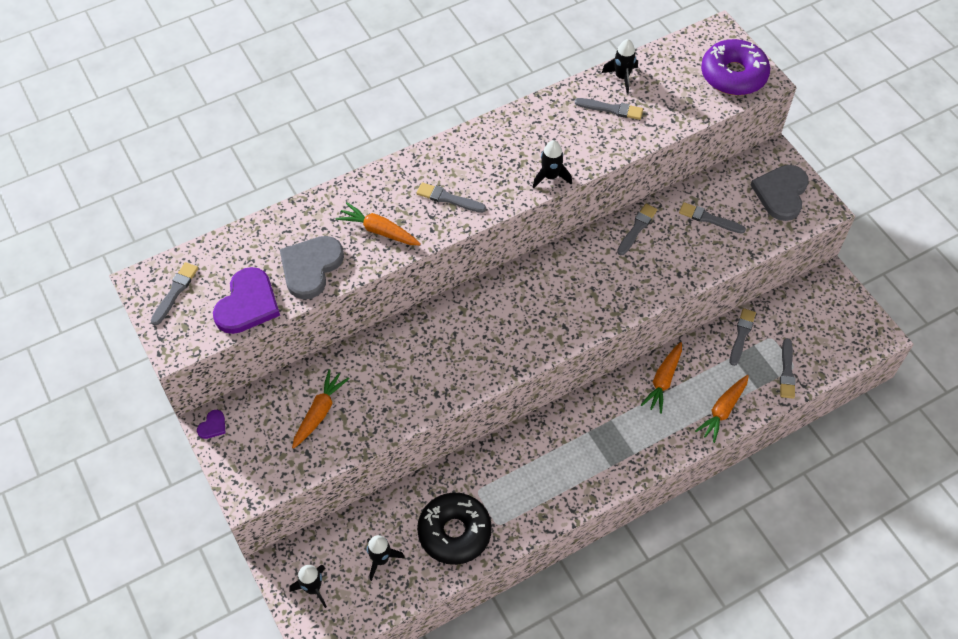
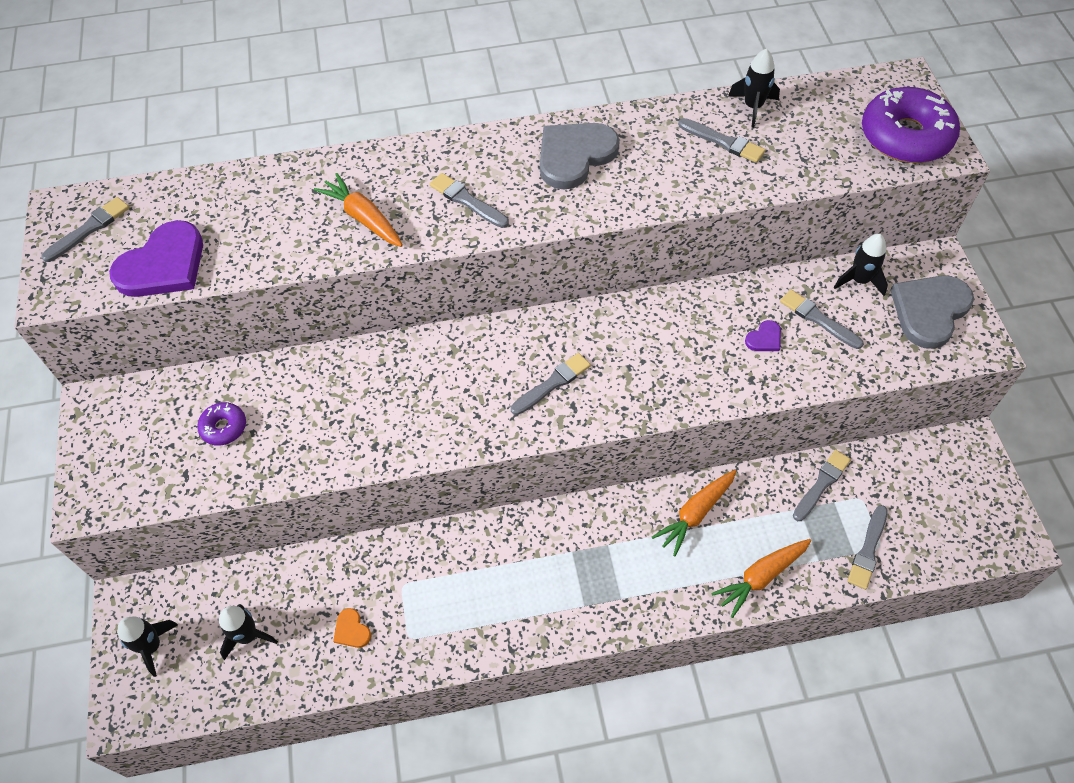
camera: 20 degrees right, 0 degrees up
purple heart [197,410,226,439] -> purple heart moved to [745,320,781,351]
grey heart [280,236,344,299] -> grey heart moved to [540,123,620,189]
orange carrot [292,369,350,449] -> purple donut [198,402,246,446]
black donut [417,492,492,565] -> orange heart [333,608,371,648]
black rocket [533,140,572,188] -> black rocket moved to [834,234,888,296]
grey brush [617,204,657,255] -> grey brush moved to [511,353,591,415]

